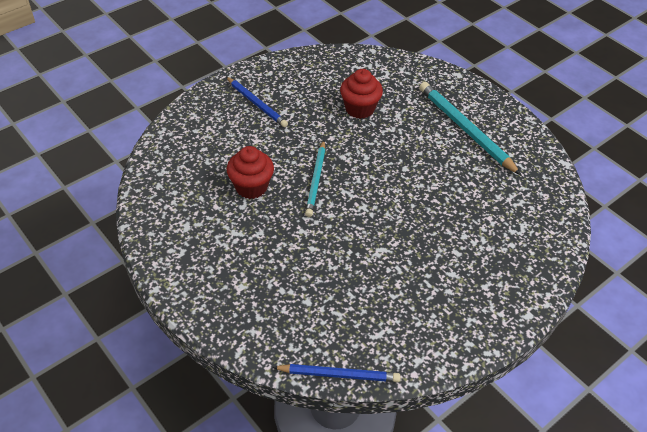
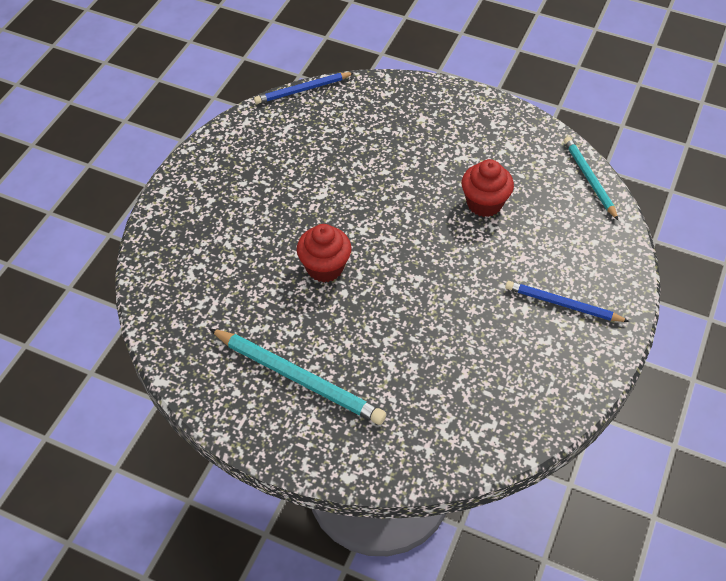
camera: 155 degrees right, 5 degrees up
turquoise pencil [305,140,326,217] -> turquoise pencil moved to [564,137,619,221]
red cupcake [340,69,383,119] -> red cupcake moved to [297,224,351,282]

